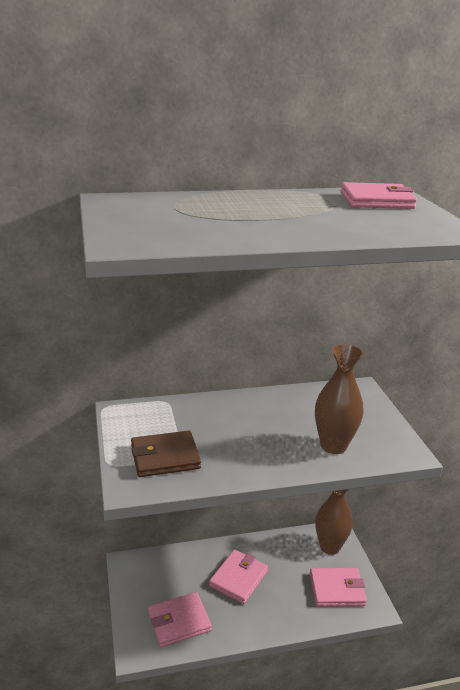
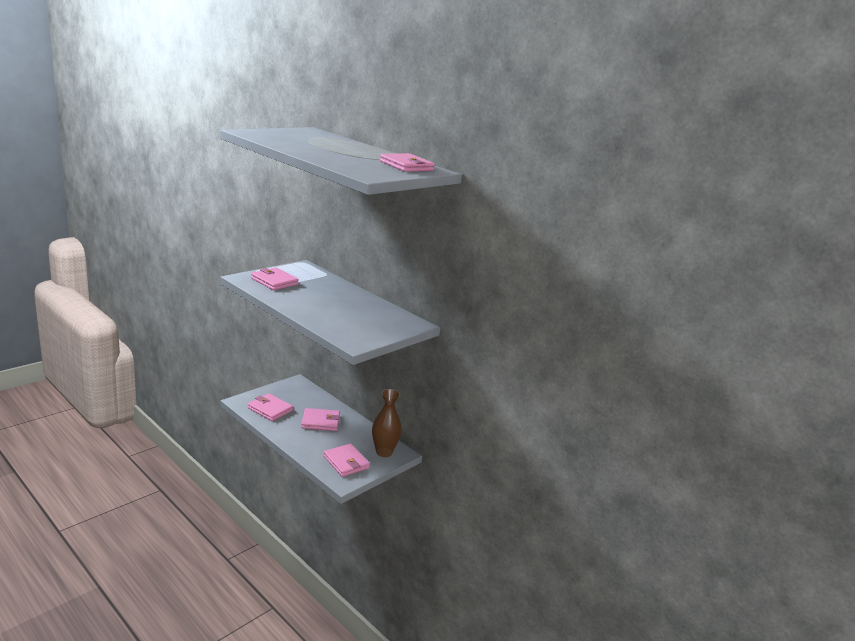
camera: 55 degrees right, 5 degrees down
brown wallet [131,431,201,477] -> pink wallet [251,268,299,290]
brown vase [315,344,364,454] -> none

